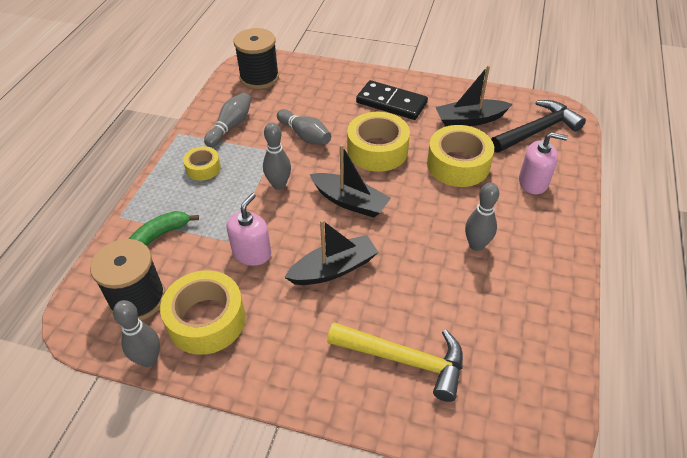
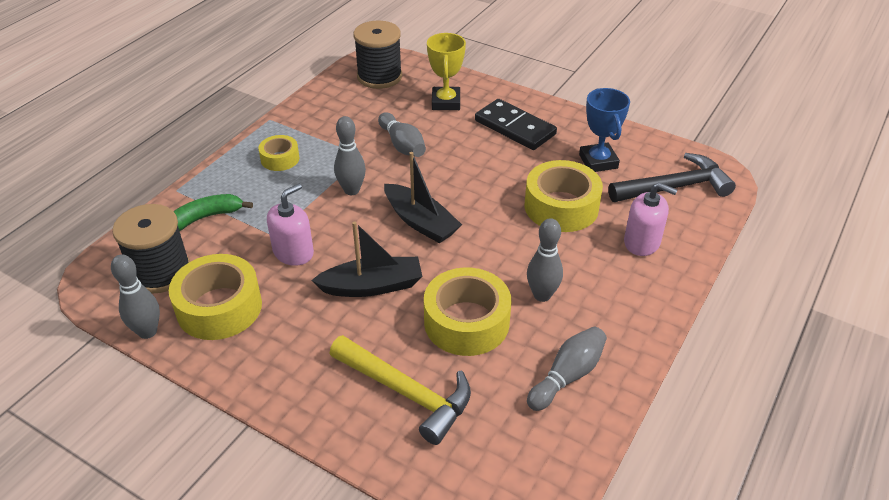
camera: 15 degrees right, 5 degrees down
grey bowling pin [204,92,251,147] -> grey bowling pin moved to [527,327,607,411]
yellow tape [347,112,410,172] -> yellow tape moved to [424,268,511,356]
black boat [435,65,512,127] -> blue trophy [579,88,630,172]
none -> yellow trophy [427,33,466,110]

